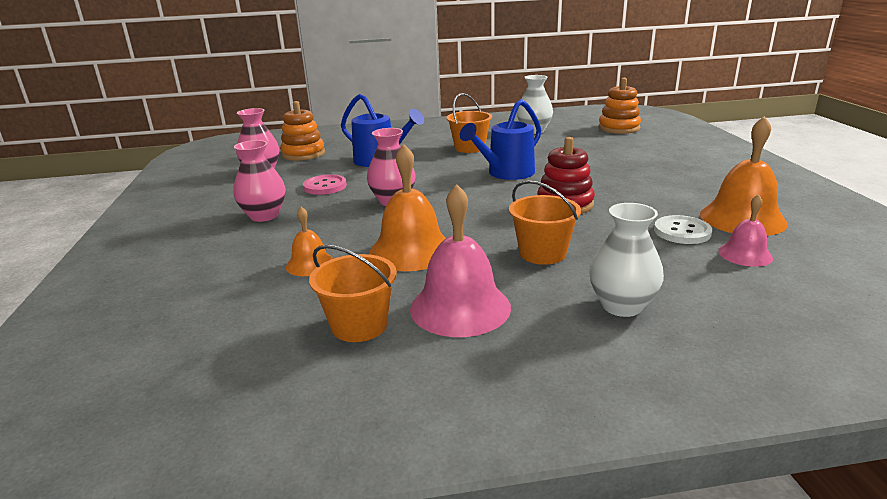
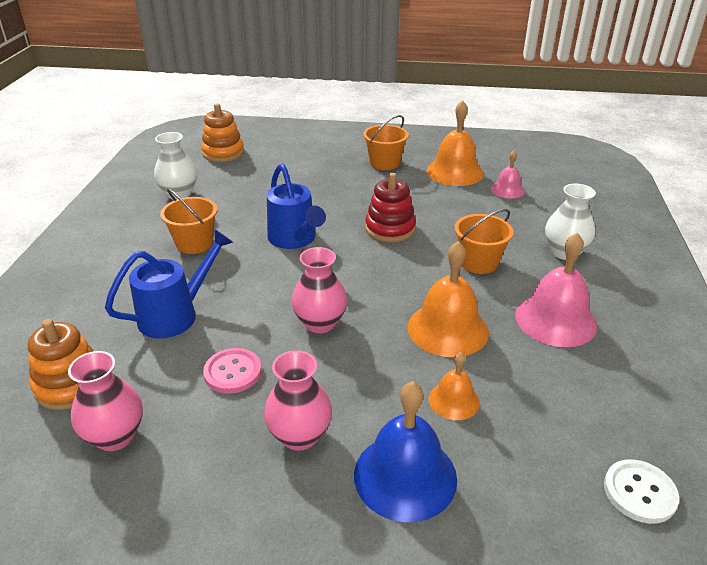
camera: 75 degrees left, 10 degrees up
orange bucket [309,245,397,342] -> orange bucket moved to [363,115,409,170]
white button [654,215,712,244] -> white button moved to [604,459,679,524]
none -> blue bell [354,381,457,522]

